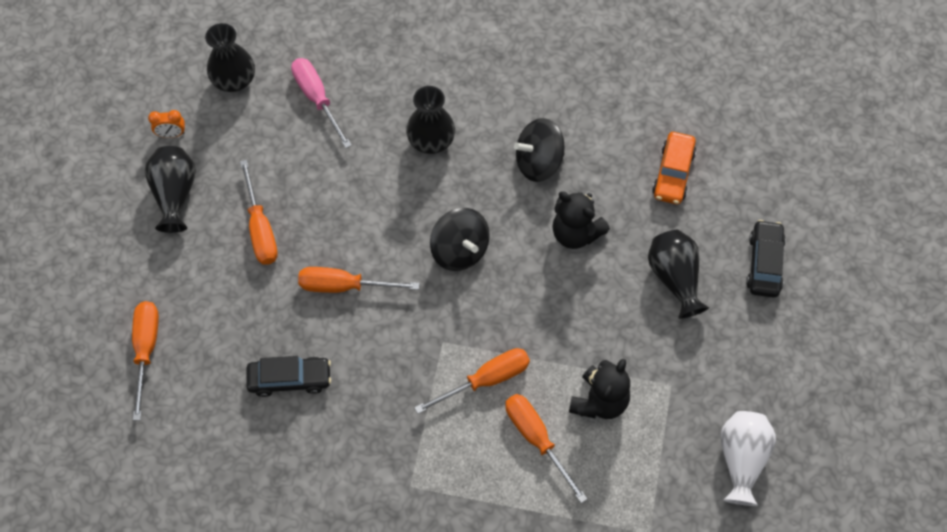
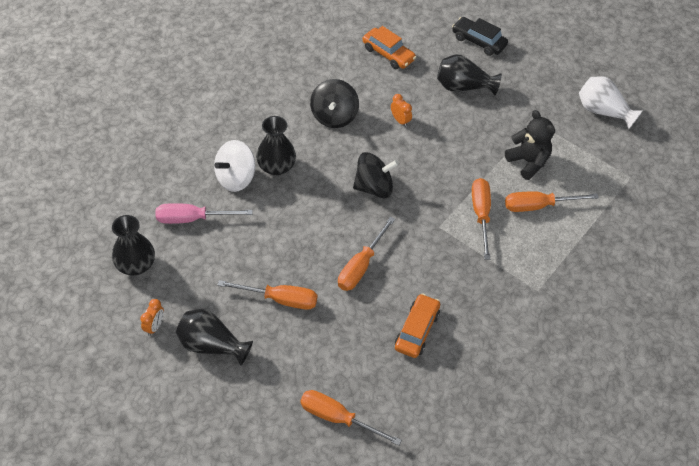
camera: 65 degrees left, 10 degrees down
black car [246,356,331,397] -> orange car [395,293,440,358]
black teddy bear [552,191,610,249] -> orange clock [391,94,412,127]
none -> white spinning top [214,140,255,192]

